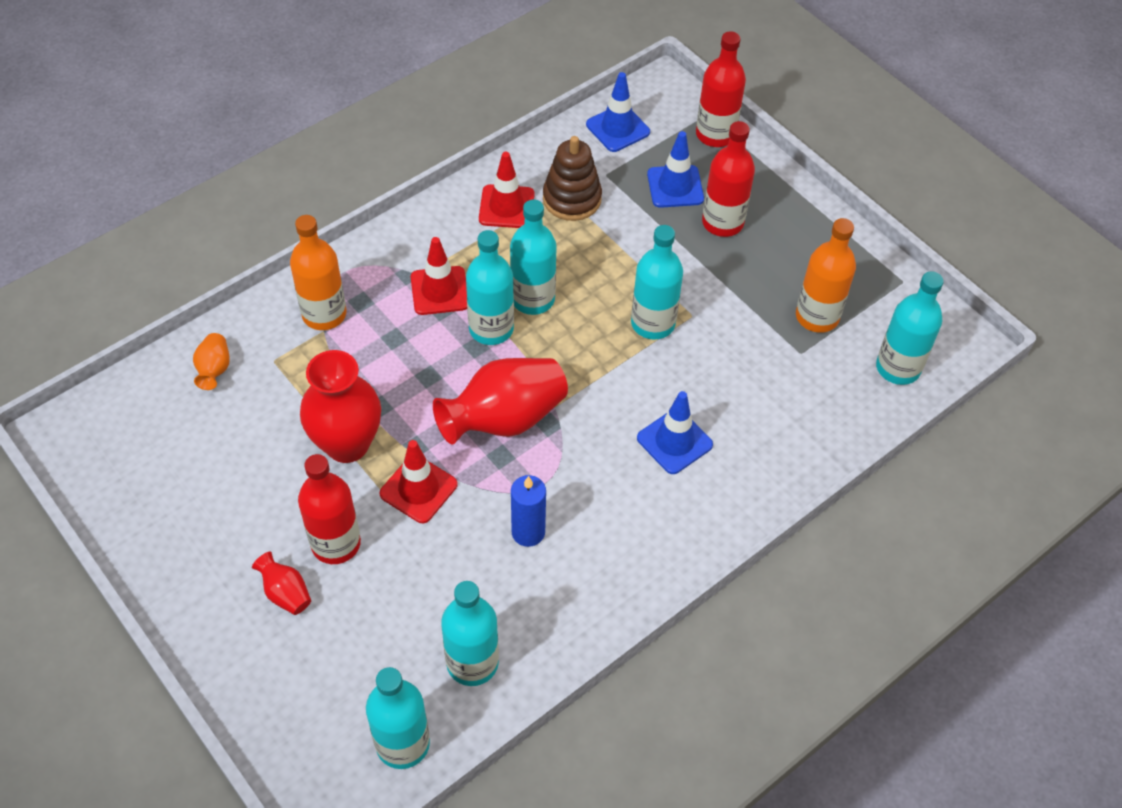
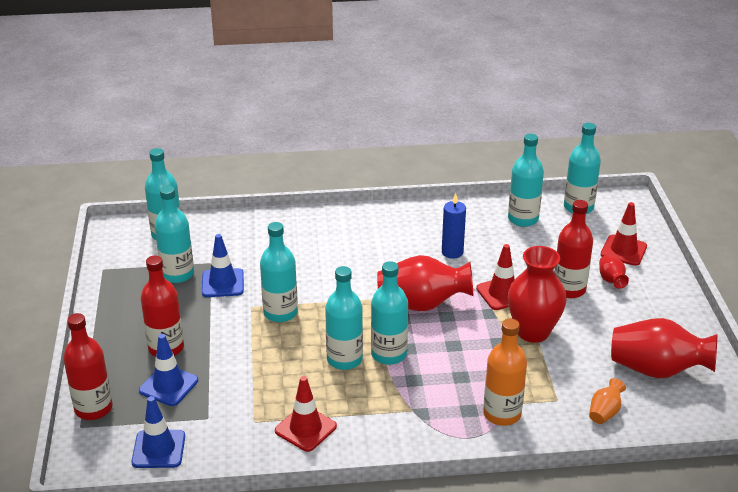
camera: 145 degrees left, 20 degrees down
red traffic cone [411,237,467,315] -> red traffic cone moved to [601,202,647,266]
brown stacking toy [543,136,602,221] -> none
blue traffic cone [637,391,713,474] -> blue traffic cone moved to [202,234,244,297]
orange bottle [796,218,856,333] -> turquoise bottle [155,186,194,283]
none -> red vase [611,318,717,378]

